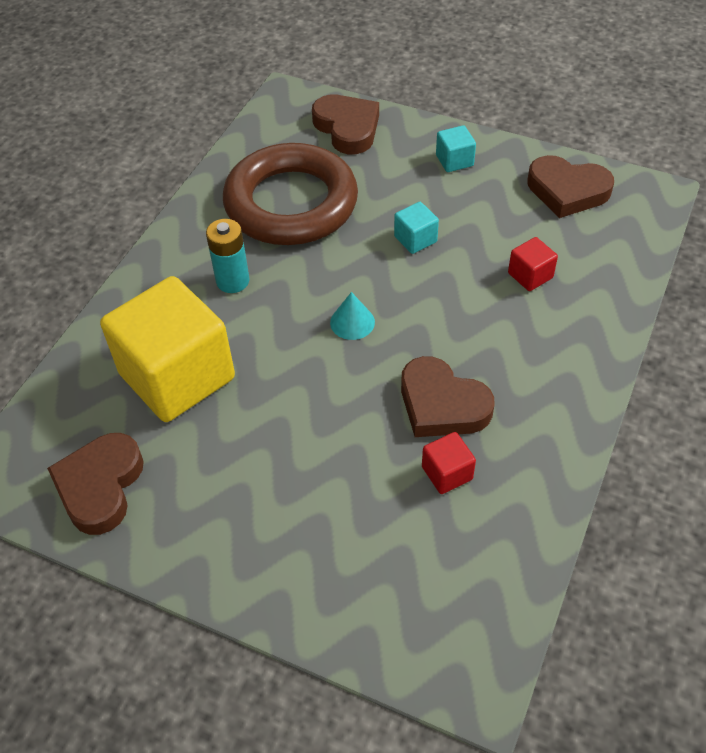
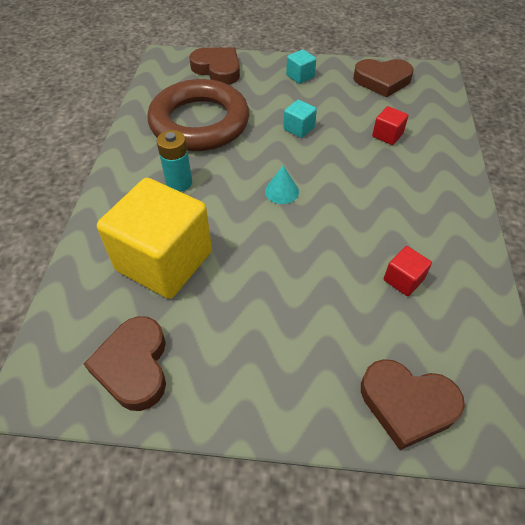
camera: 20 degrees left, 0 degrees up
brown heart [401,356,494,437] -> brown heart moved to [361,359,465,450]

